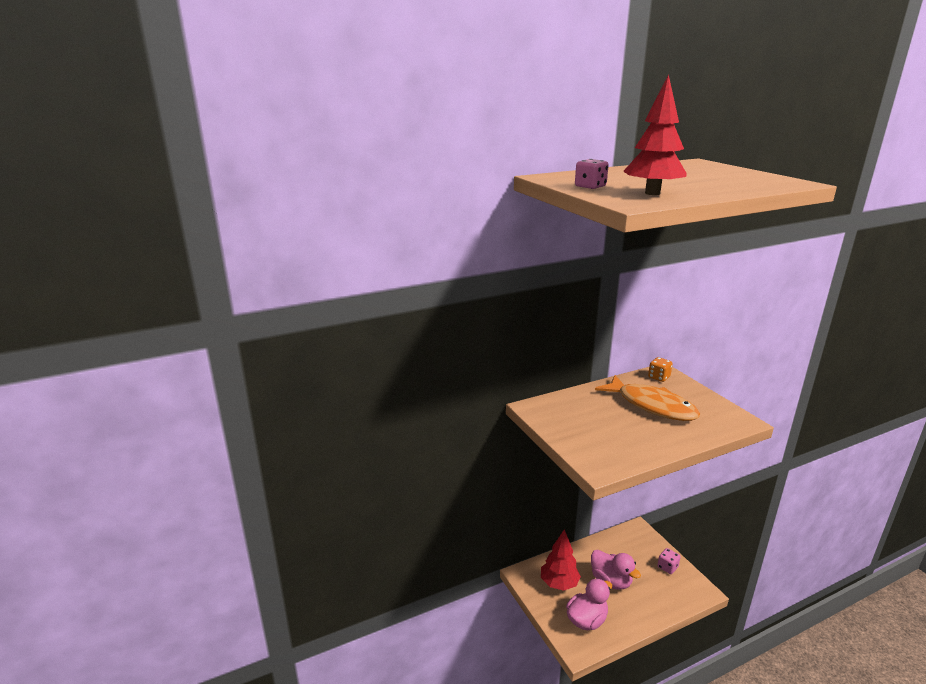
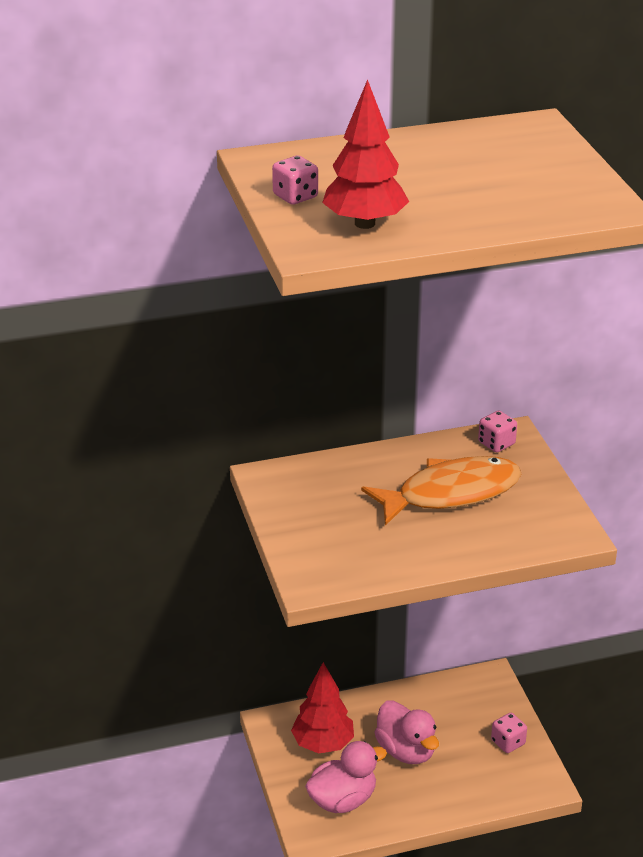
camera: 10 degrees right, 10 degrees up
orange fish [595,375,700,421] -> orange fish turned 75 degrees counterclockwise [361,456,521,526]
orange dice [648,357,673,382] -> pink dice [478,411,517,453]

